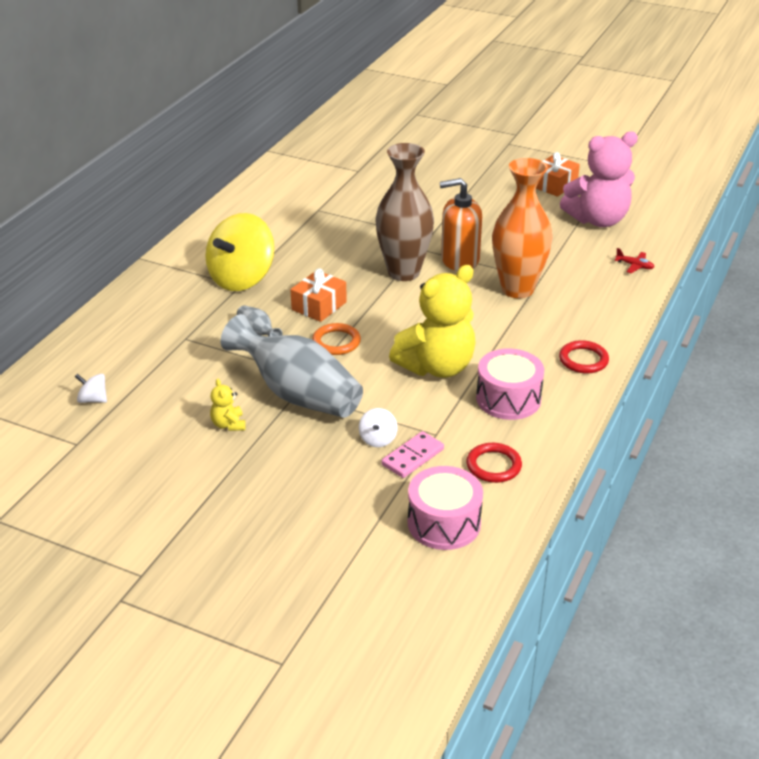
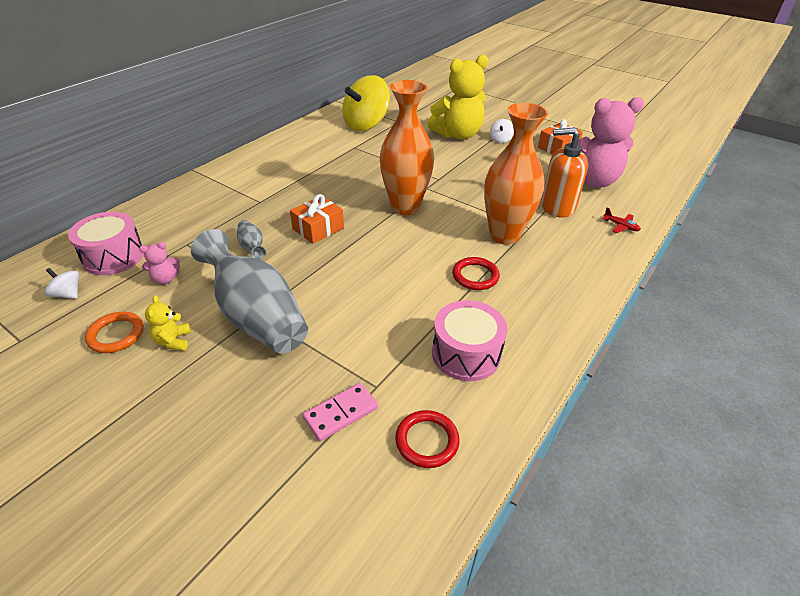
camera: 10 degrees right, 5 degrees up
yellow spinning top [205,213,275,291] -> yellow spinning top moved to [342,75,390,131]
orange ring [312,323,361,355] -> orange ring moved to [85,312,144,353]
white spinning top [359,408,397,447] -> white spinning top moved to [490,119,514,143]
brown vase [376,143,434,281] -> orange vase [380,80,434,215]
yellow teddy bear [389,265,476,378] -> yellow teddy bear moved to [427,55,488,140]
pink drum [408,466,483,550] -> pink drum moved to [68,212,144,275]
orange soap dispenser [440,178,482,271] -> orange soap dispenser moved to [541,127,588,218]
red ring [559,340,609,373] -> red ring moved to [452,257,500,290]
none -> pink teddy bear [139,242,180,284]

